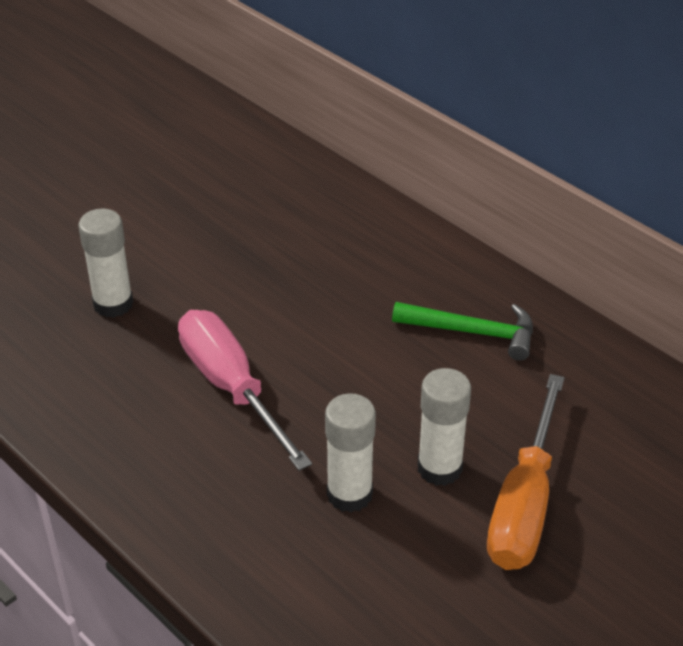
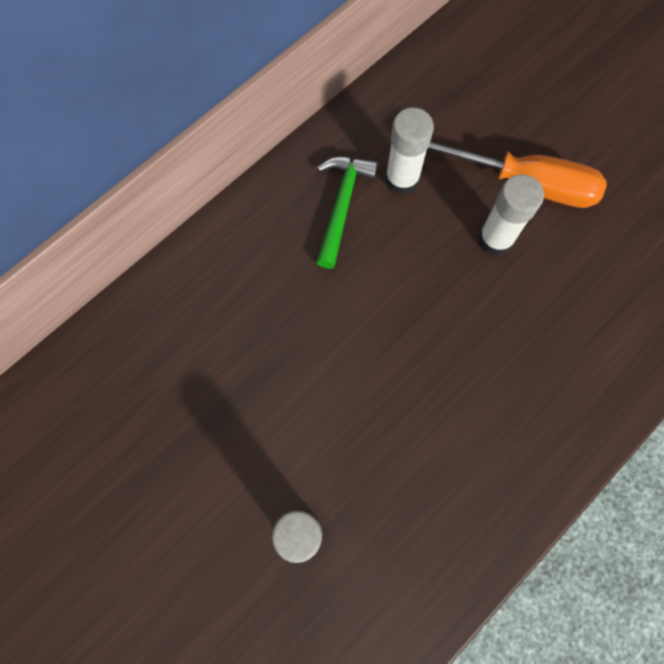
camera: 90 degrees left, 30 degrees up
pink screwdriver [178,310,312,471] -> none
white glue stick [325,393,376,513] -> white glue stick moved to [385,107,434,195]

